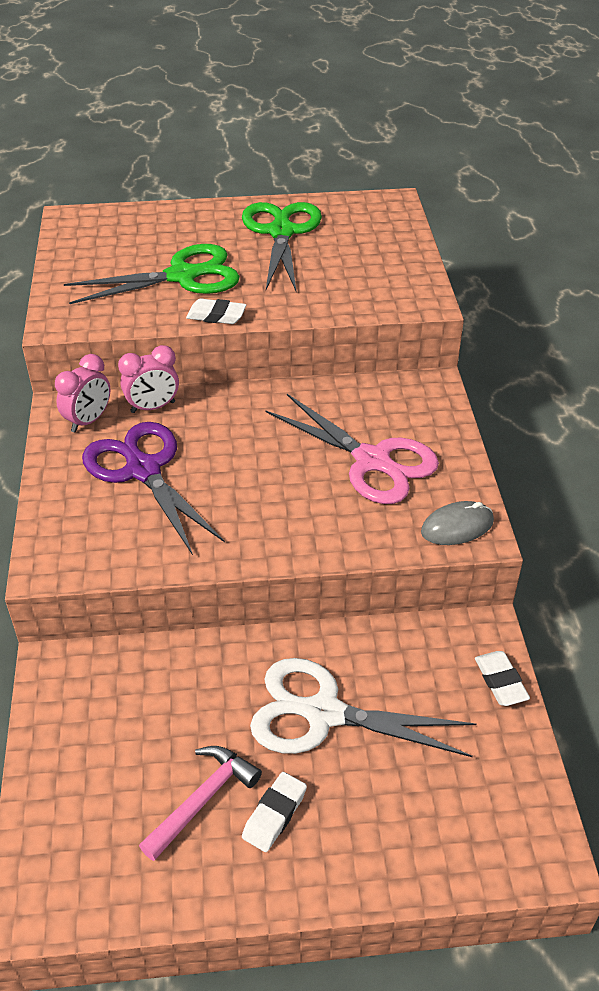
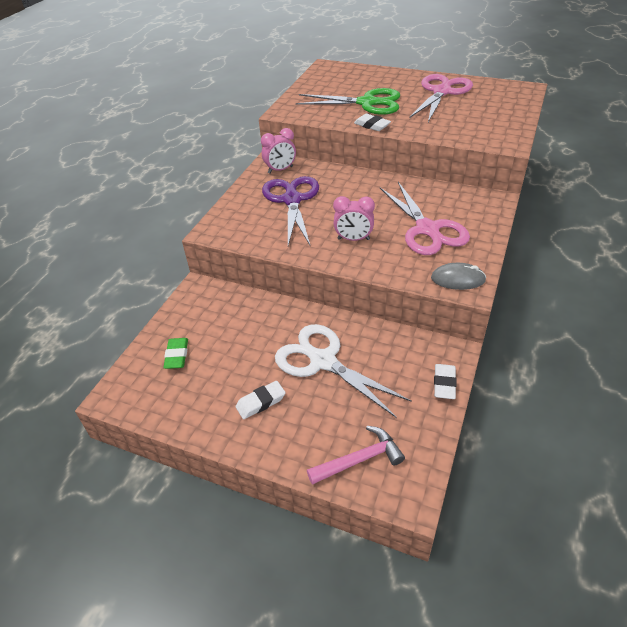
camera: 30 degrees right, 0 degrees up
pink clock [118,345,179,413] -> pink clock moved to [333,196,375,241]
pink hammer [139,746,262,861] -> pink hammer moved to [307,426,405,485]
green scissors [242,202,322,291] -> pink scissors [409,74,473,122]
none -> green eraser [163,338,188,369]

